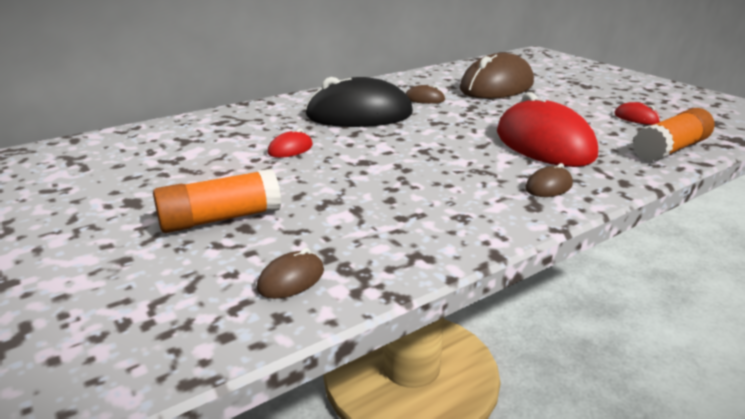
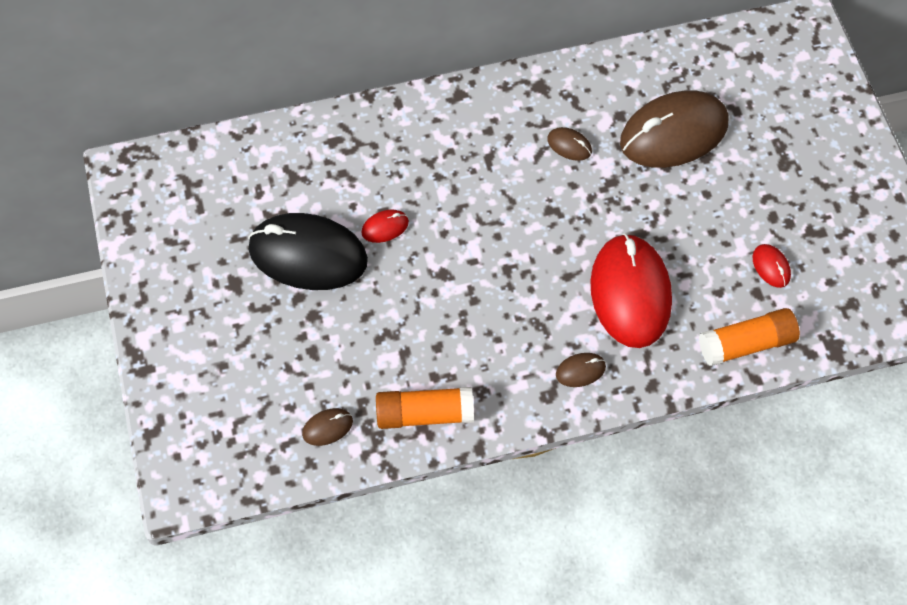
camera: 20 degrees right, 35 degrees up
orange glue stick [153,169,281,233] -> orange glue stick moved to [376,387,474,429]
black mouse [305,77,413,127] -> black mouse moved to [248,213,368,290]

